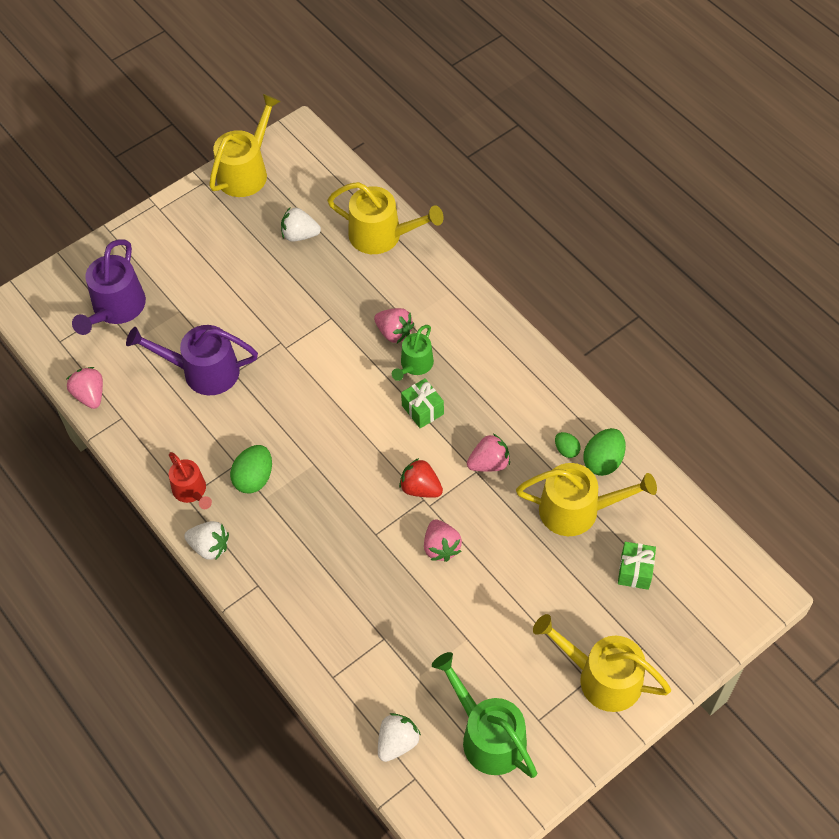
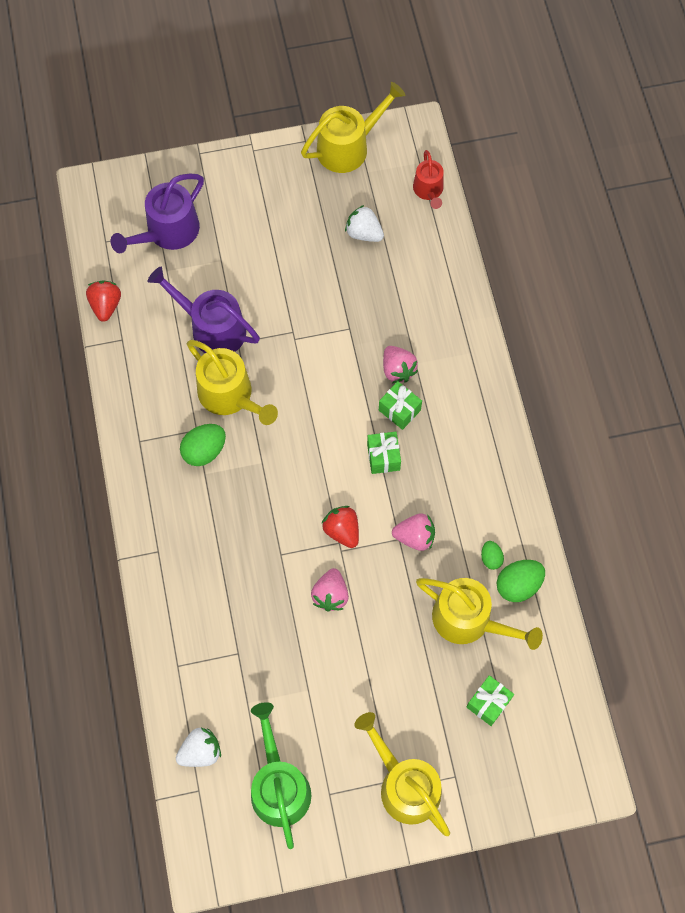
camera: 25 degrees right, 10 degrees up
pink strawberry [67,367,103,409] -> red strawberry [86,281,121,322]
red watering can [169,452,212,509] -> red watering can moved to [413,150,444,209]
white strawberry [184,521,229,560] -> none
yellow watering can [327,182,444,254] -> yellow watering can moved to [187,340,278,425]
green watering can [392,325,434,381] -> green gift [379,381,422,430]

